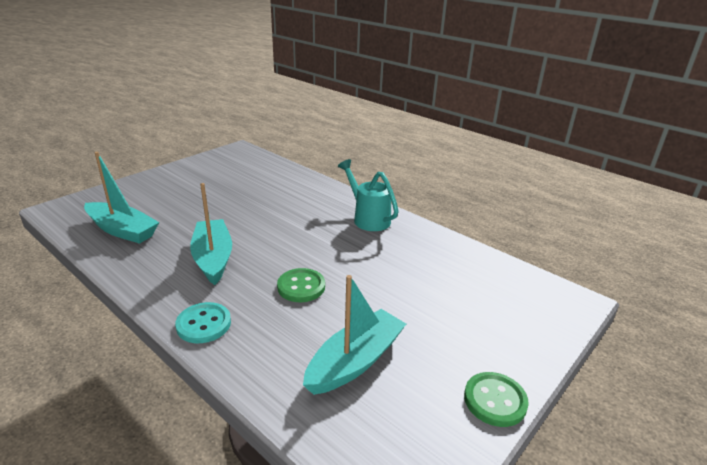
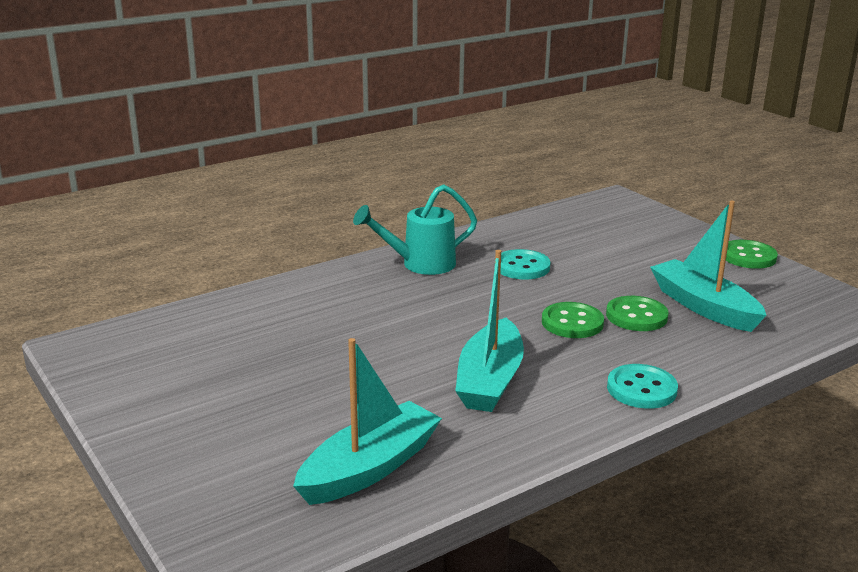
camera: 75 degrees left, 5 degrees down
turquoise boat [190,183,232,285] -> turquoise boat turned 75 degrees counterclockwise [455,250,524,412]
none -> turquoise button [500,249,551,279]
none -> green button [606,296,669,331]

